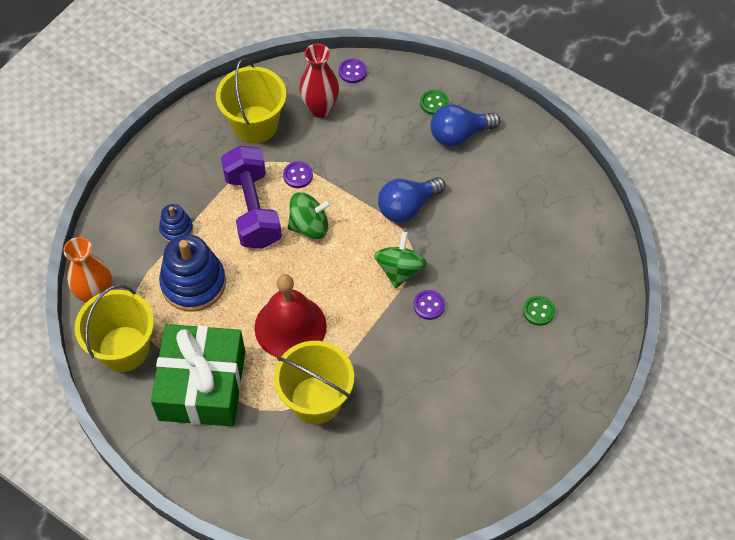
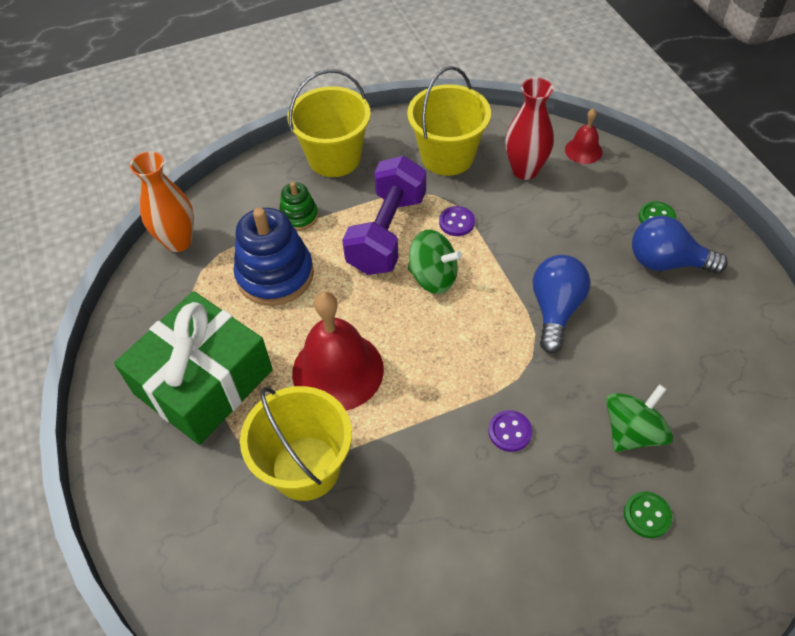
camera: 35 degrees right, 5 degrees down
yellow bucket [75,285,154,372] -> yellow bucket moved to [287,69,371,177]
blue stacking toy [159,204,193,242] -> green stacking toy [279,182,318,231]
purple button [339,59,367,83] -> red bell [565,109,602,164]
green spinning top [374,232,427,288] -> green spinning top moved to [606,384,673,452]
blue light bulb [378,177,446,223] -> blue light bulb turned 105 degrees clockwise [533,255,590,353]

